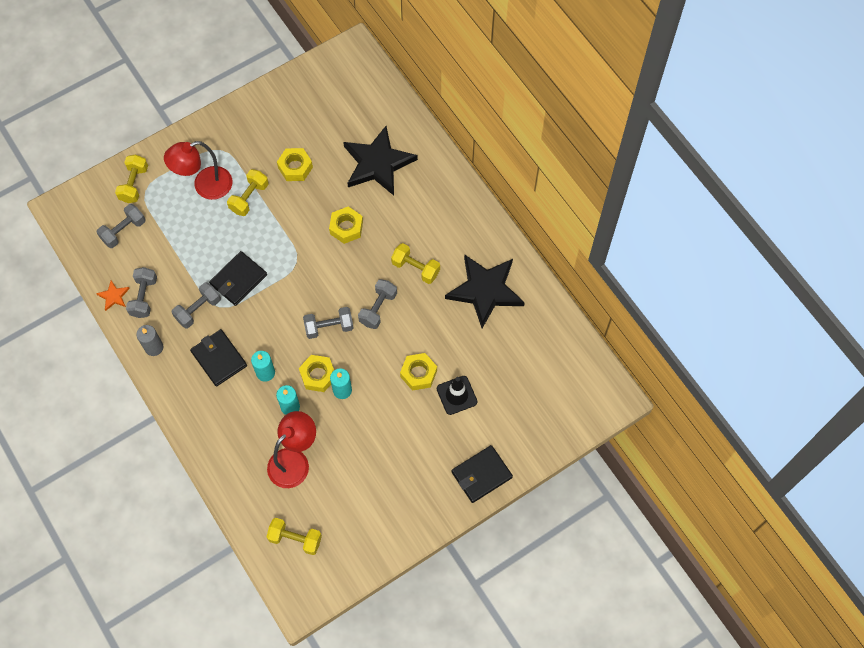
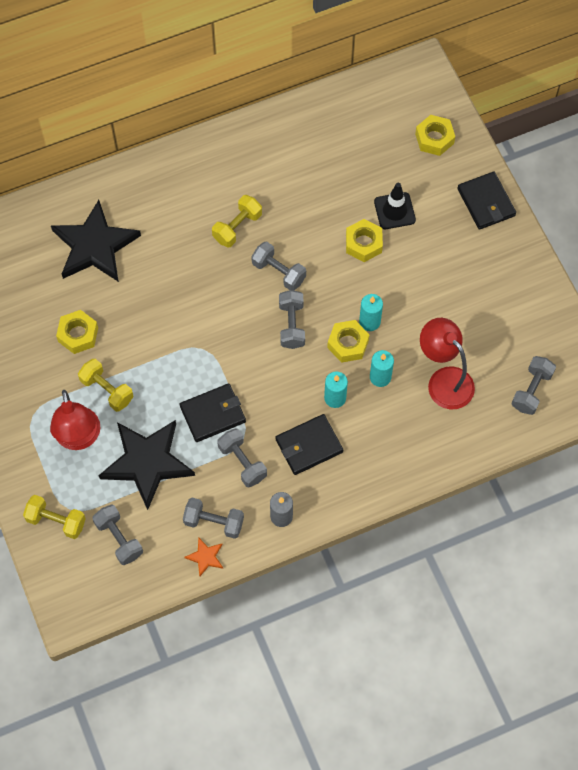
camera: 80 degrees left, 0 degrees up
black wallet [209,251,267,306] -> black wallet turned 75 degrees counterclockwise [180,383,246,442]
yellow dumbbell [267,518,322,555] -> grey dumbbell [511,356,556,415]
yellow nut [329,206,363,244] -> yellow nut moved to [415,115,455,156]
black star [445,254,525,328] -> black star moved to [98,420,195,510]

